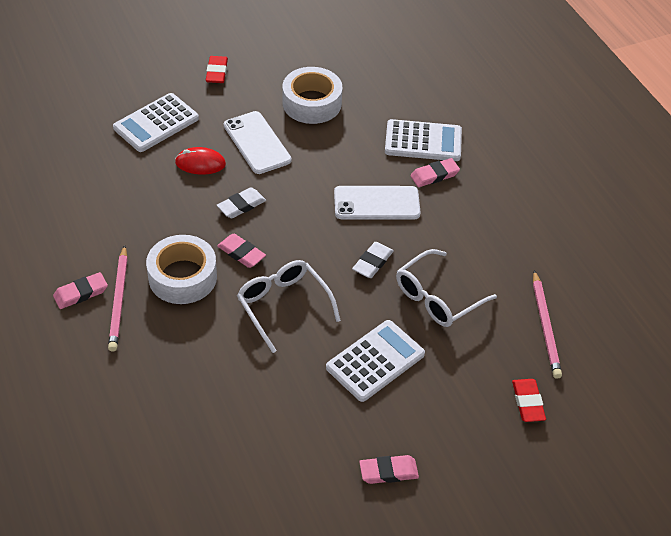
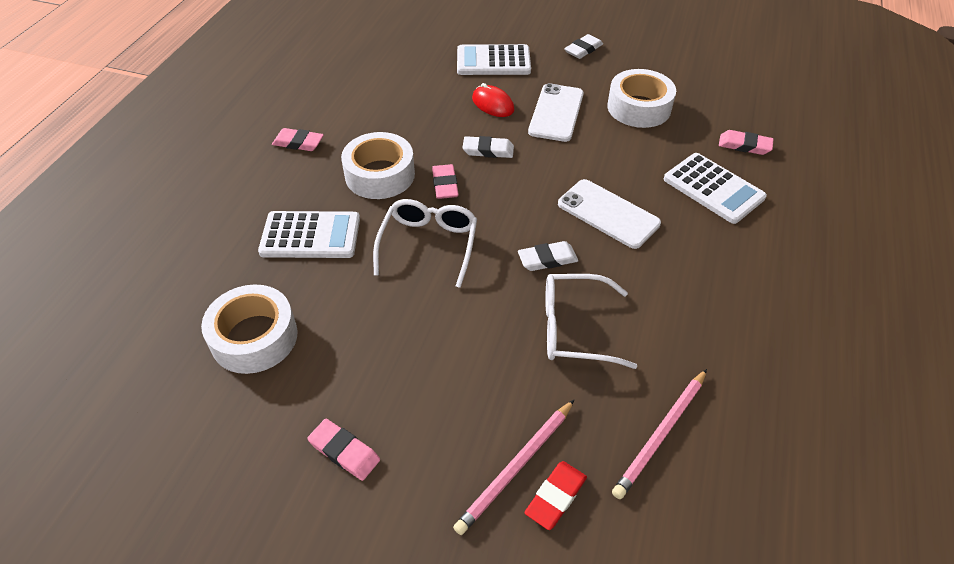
camera: 45 degrees right, 0 degrees up
pink pencil [108,245,128,352] -> pink pencil moved to [453,400,574,535]
red eraser [206,56,228,83] -> white eraser [564,34,603,59]
white calculator [326,320,425,402] -> white calculator moved to [258,211,360,258]
pink eraser [410,158,460,187] -> pink eraser moved to [719,130,774,155]
none -> white tape [201,284,298,374]

